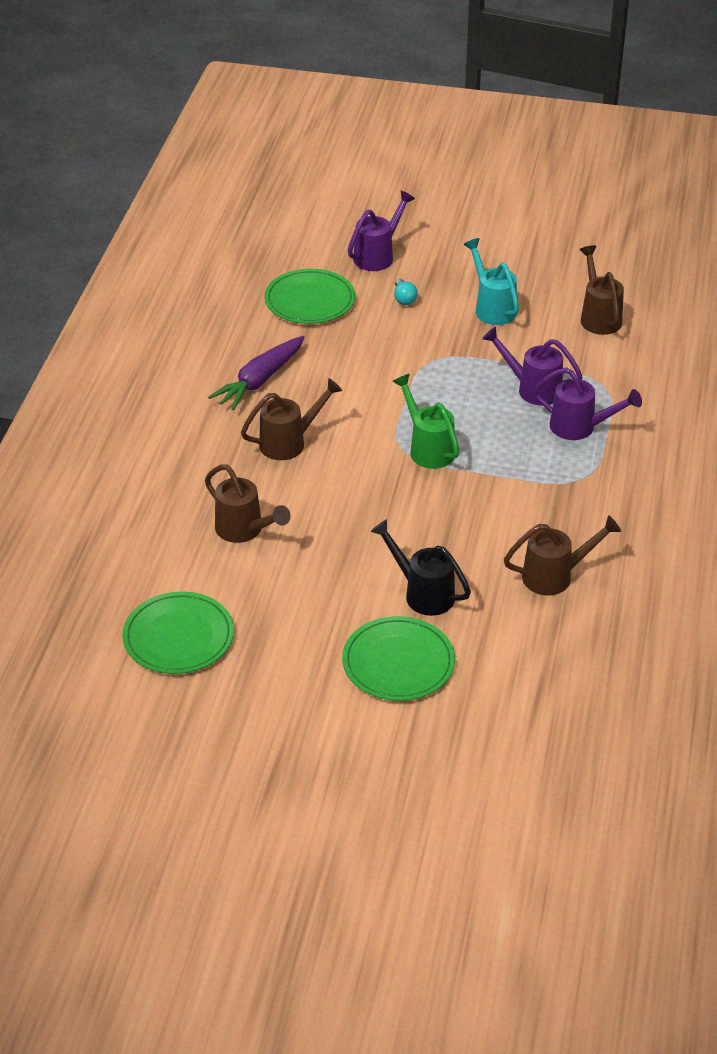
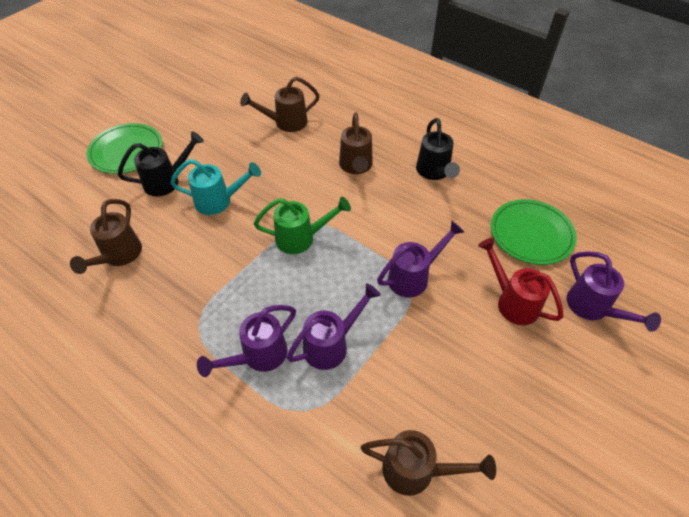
camera: 115 degrees right, 10 degrees up
green plate [122,592,234,674] -> none
purple carrot [208,336,305,410] -> black watering can [416,118,460,180]
turquoise light bulb [394,279,418,305] -> red watering can [478,237,563,325]
turquoise watering can [463,238,519,325] -> turquoise watering can moved to [171,159,261,215]
none -> purple watering can [377,221,464,297]

